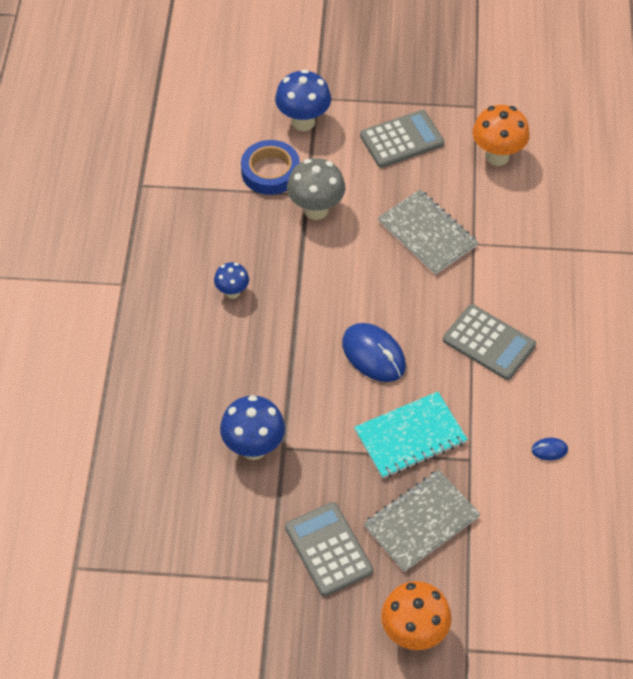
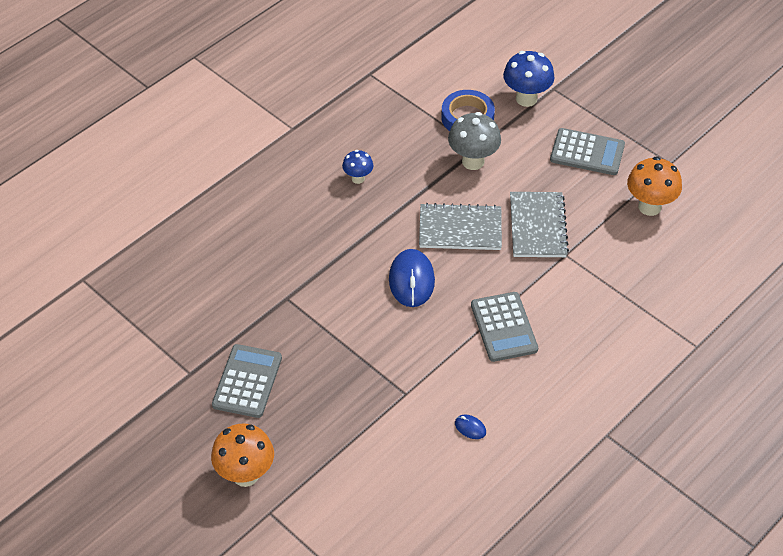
camera: 40 degrees right, 5 degrees down
blue mushroom [220,395,285,460] -> none
turquoise notebook [354,391,468,479] -> none
grey notebook [364,470,481,572] -> grey notebook moved to [419,203,502,250]

